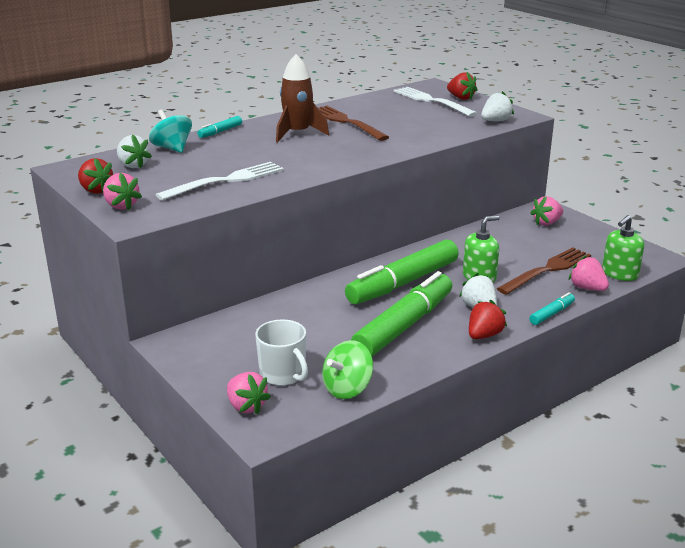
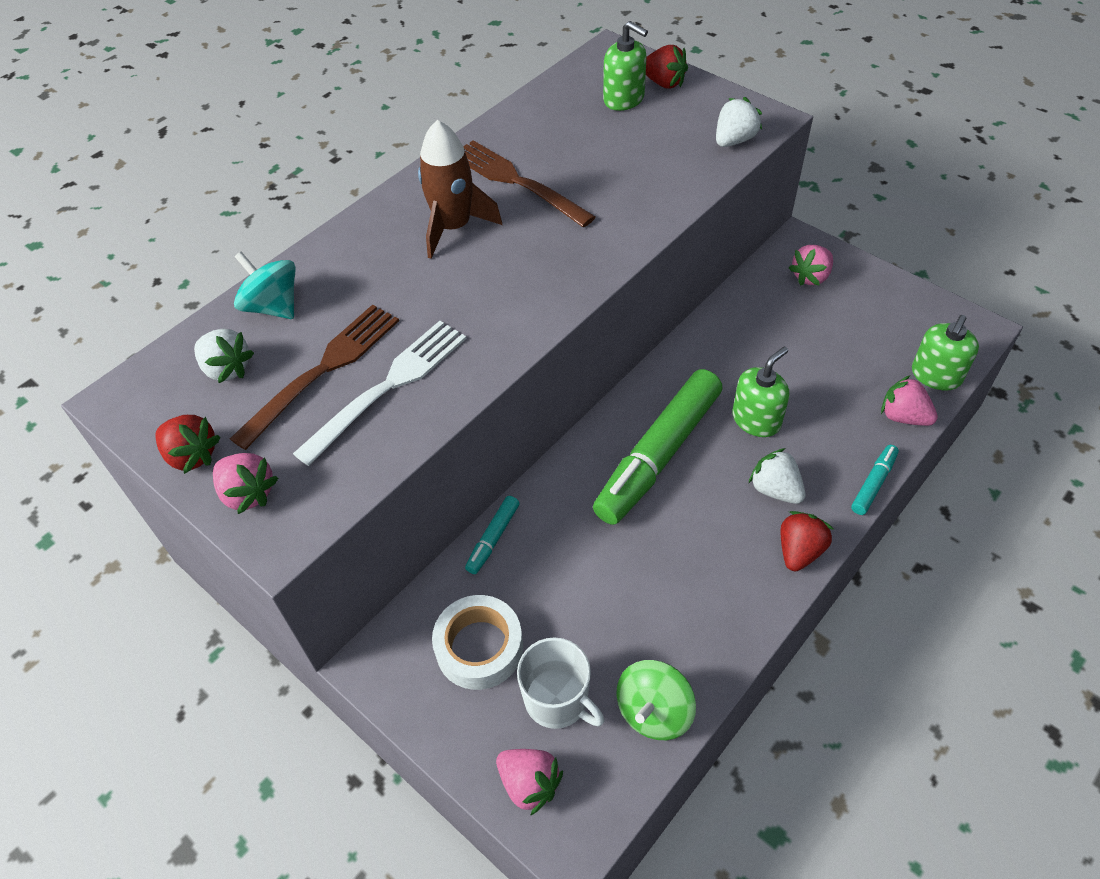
camera: 10 degrees left, 25 degrees up
turquoise marker [197,116,242,138] -> turquoise marker moved to [465,496,520,574]
green marker [351,271,452,357] -> none
white fork [393,87,478,117] -> green soap dispenser [603,21,648,111]
brown fork [497,248,591,295] -> brown fork moved to [230,304,399,450]
none -> white tape [432,595,523,690]

